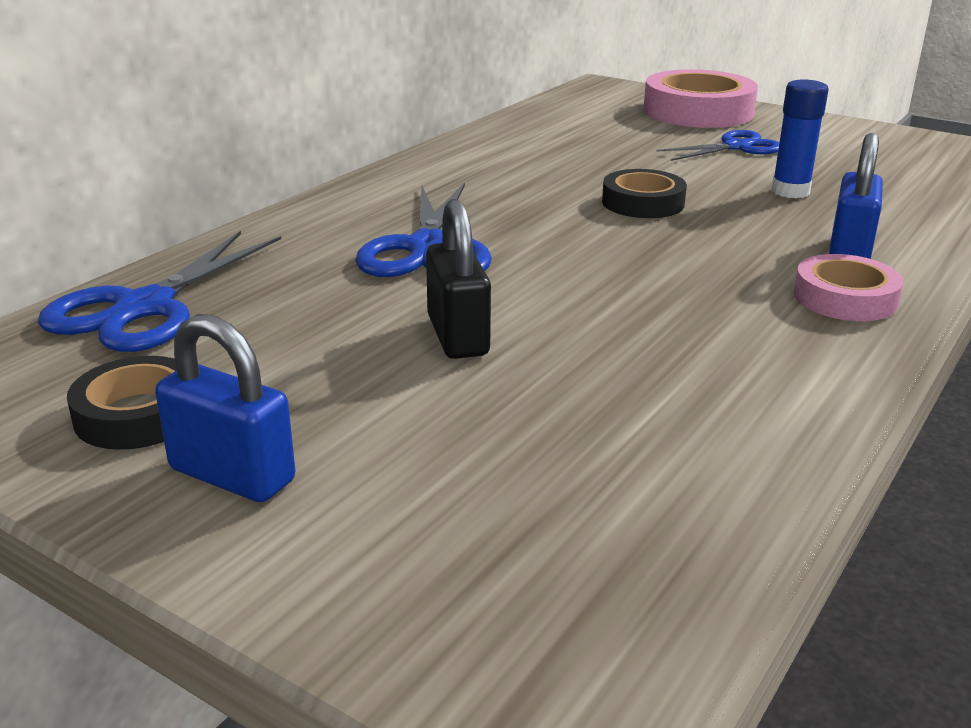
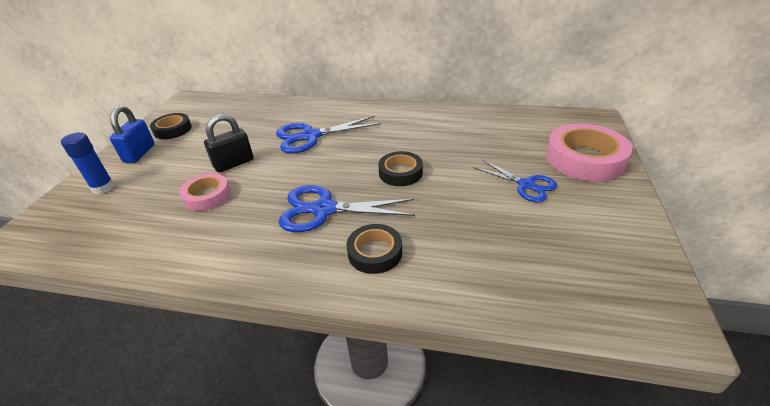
camera: 70 degrees right, 10 degrees up
blue scissors [38,231,281,352] -> blue scissors moved to [279,185,415,232]
blue glue stick [772,80,829,198] -> blue glue stick moved to [61,132,114,194]
pink tape [793,254,904,321] -> pink tape moved to [179,173,231,211]
blue padlock [829,133,883,259] -> black tape [346,224,402,274]

